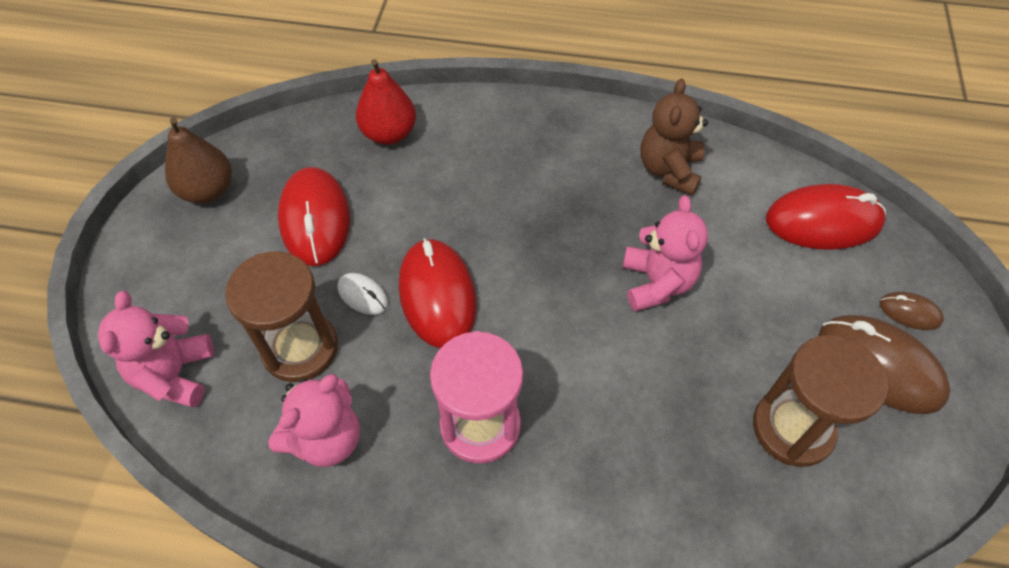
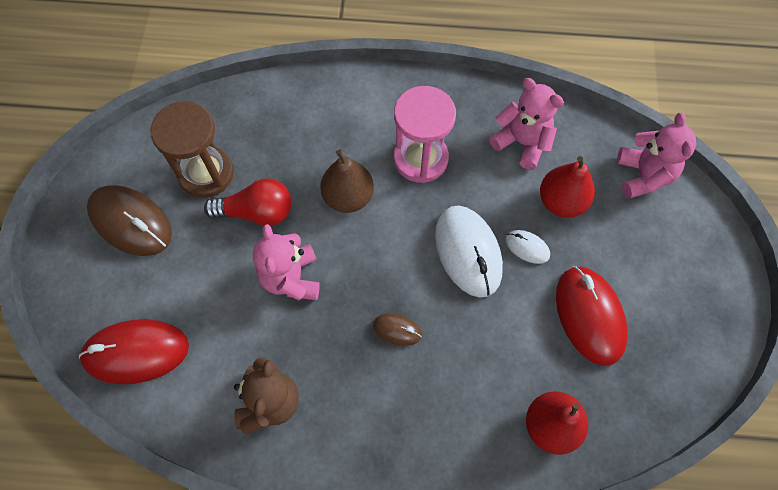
camera: 175 degrees right, 10 degrees up
brown pear [165,117,232,203] -> brown pear moved to [320,149,374,213]
brown hourglass [225,251,338,382] -> red pear [540,156,595,218]
pink teddy bear [268,374,360,467] -> pink teddy bear turned 90 degrees clockwise [489,78,564,170]
red mouse [399,238,477,349] -> white mouse [435,206,503,298]
brown mouse [880,292,944,330] -> brown mouse moved to [373,313,422,346]
none -> red light bulb [204,178,291,226]

